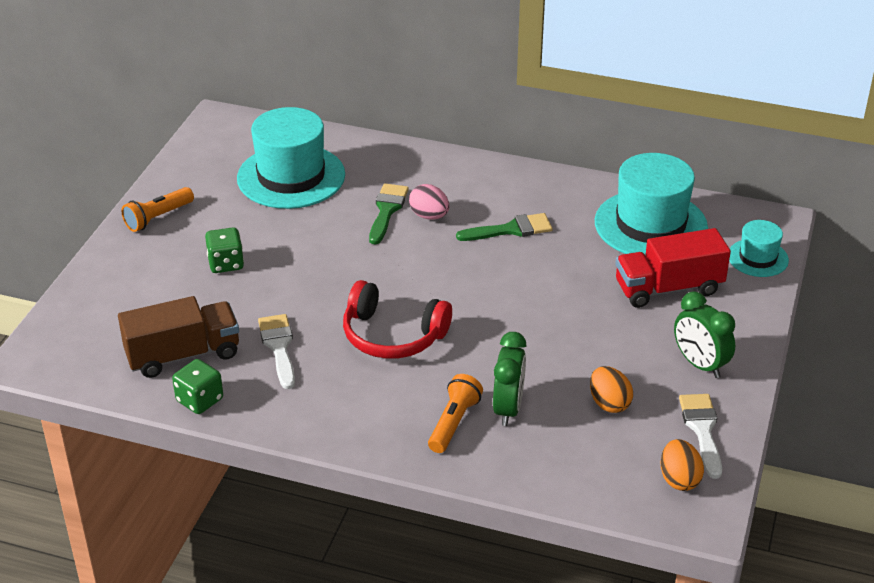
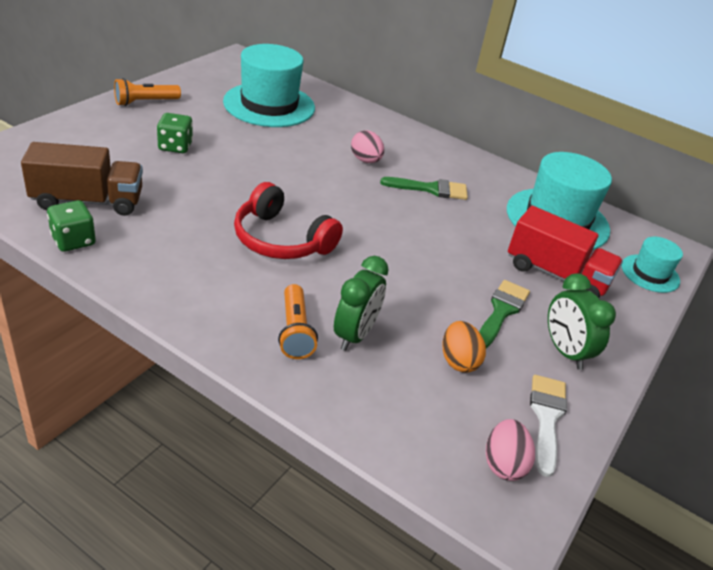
camera: 10 degrees right, 0 degrees up
white brush [258,314,295,389] -> none
green brush [369,183,409,245] -> green brush moved to [479,280,530,348]
orange flashlight [428,374,483,453] -> orange flashlight turned 135 degrees clockwise [278,284,318,359]
red truck [615,228,731,308] -> red truck turned 150 degrees counterclockwise [508,206,623,298]
orange egg [661,439,704,491] -> pink egg [486,419,535,481]

